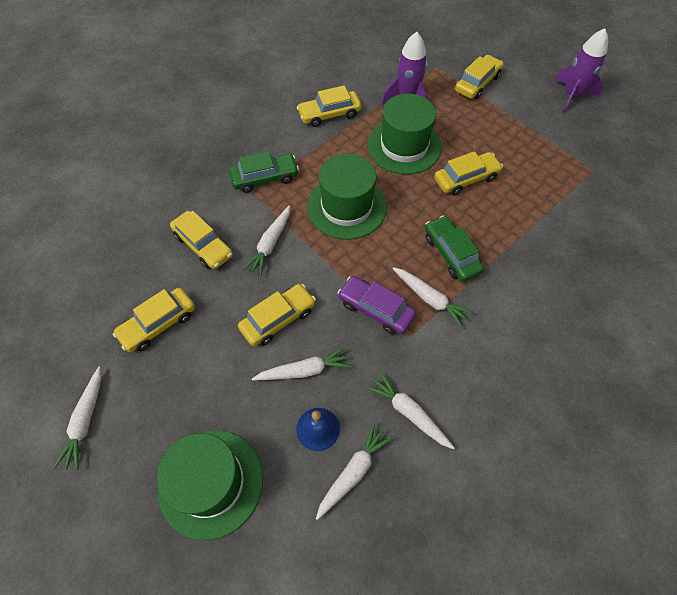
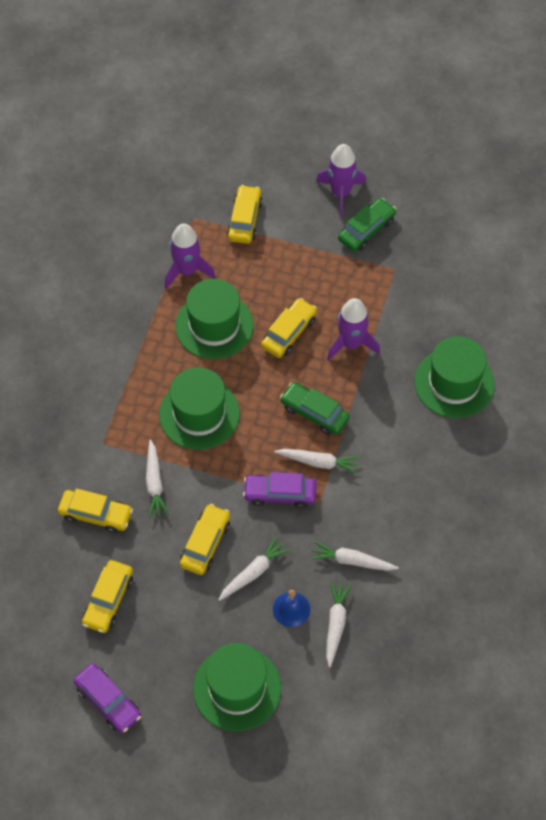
camera: 30 degrees left, 0 degrees up
white carrot [54,367,101,470] -> purple car [74,663,141,733]
green car [229,151,299,193] -> green car moved to [338,198,396,251]
yellow car [297,85,362,127] -> none
none -> purple rocket [327,298,380,360]
none -> green hat [414,336,494,418]

